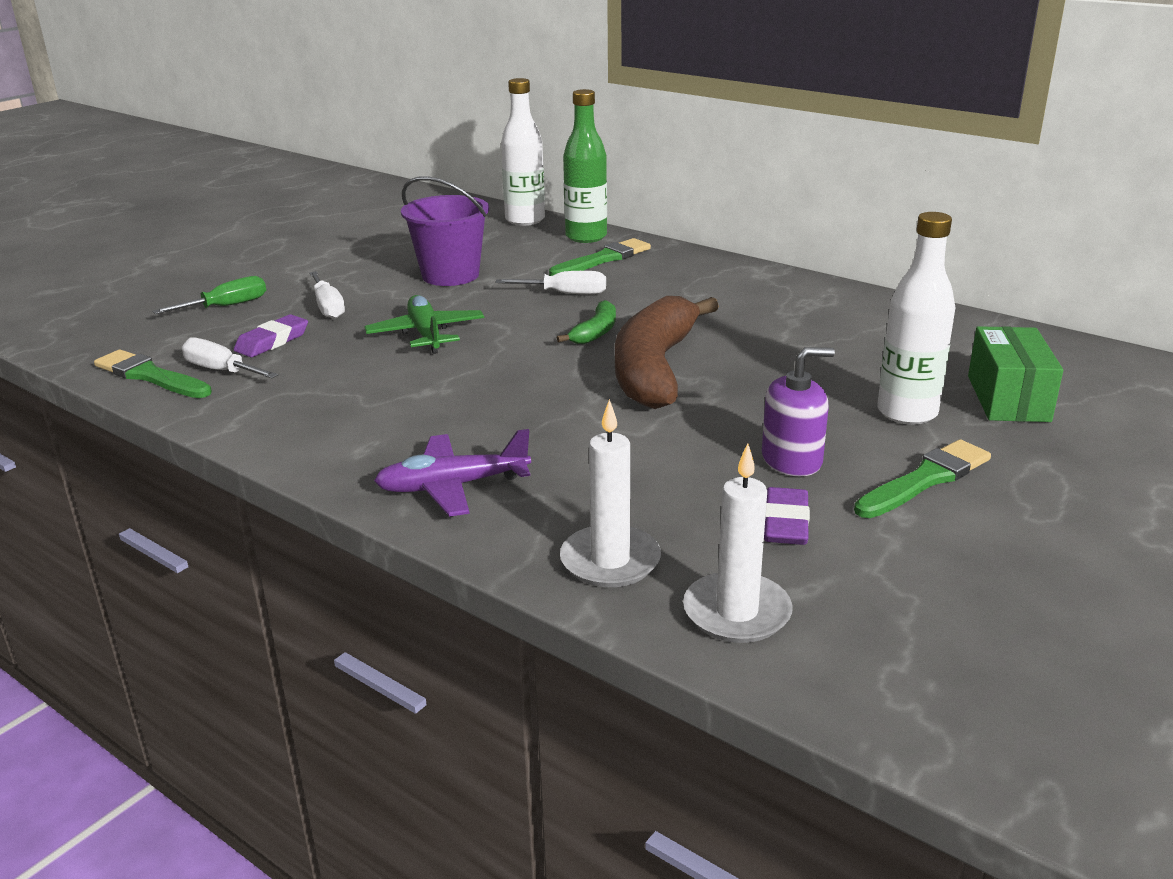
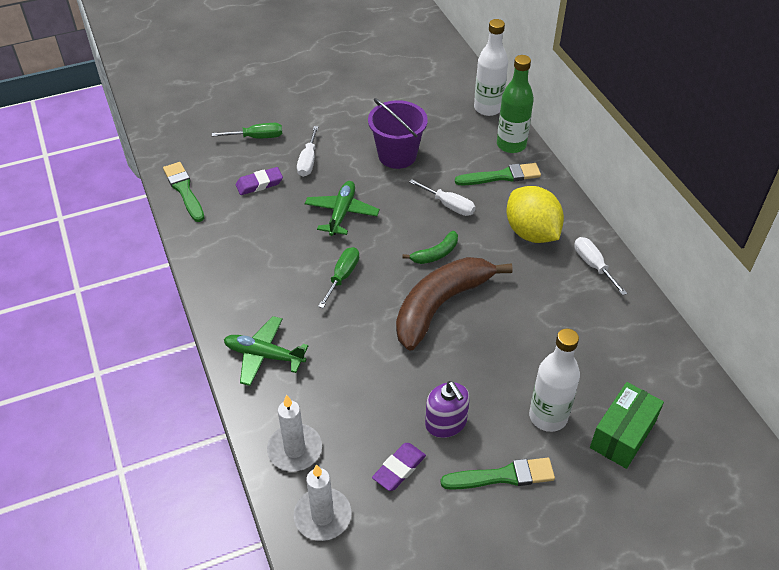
camera: 30 degrees right, 20 degrees up
white screwdriver [182,338,278,378] -> white screwdriver moved to [574,237,627,295]
purple plane [374,429,531,517] -> green plane [224,316,308,386]
purple soap dispenser [762,347,835,476] -> purple soap dispenser turned 45 degrees clockwise [425,381,470,438]
none -> green screwdriver [318,247,359,308]
none -> yellow lemon [506,186,564,243]

